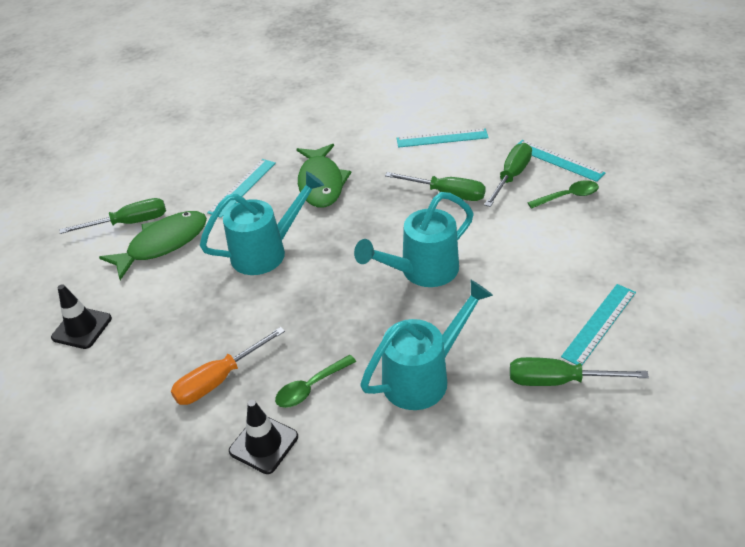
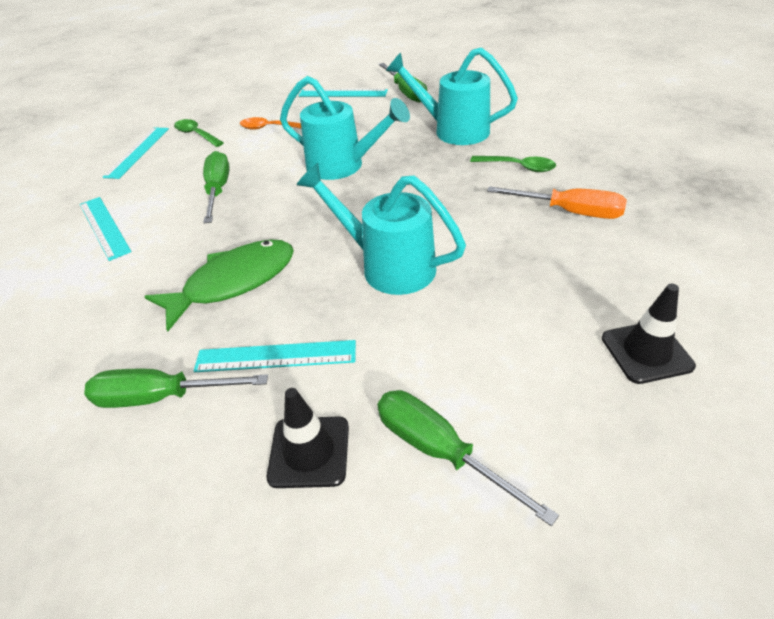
camera: 120 degrees left, 0 degrees up
green fish [99,211,207,280] -> none
black traffic cone [229,400,298,474] -> black traffic cone moved to [267,388,349,488]
green screwdriver [484,143,532,207] -> green screwdriver moved to [84,369,268,408]
none -> orange spoon [240,117,301,130]

